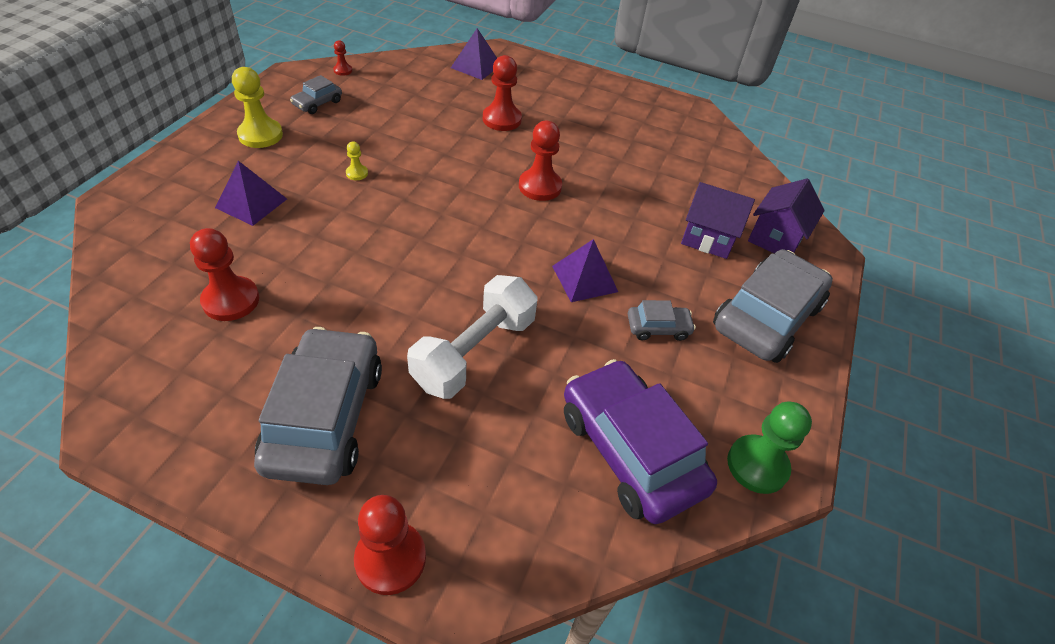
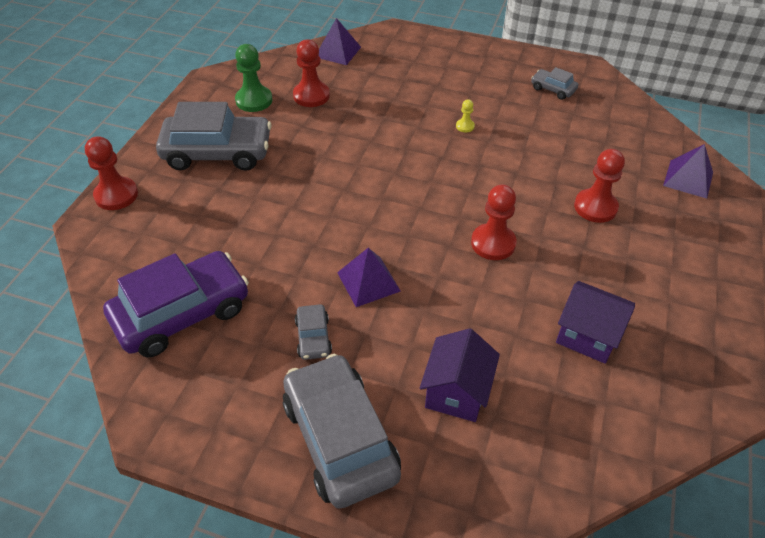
camera: 90 degrees right, 0 degrees up
purple pyramid [215,161,287,226] -> purple pyramid moved to [318,18,361,65]
yellow pawn [232,67,283,148] -> none
red pawn [333,40,352,76] -> none
white dumbbell [407,275,538,399] -> none
grey car [713,249,833,363] -> grey car turned 150 degrees counterclockwise [283,354,401,509]
green pawn [727,402,812,494] -> green pawn moved to [235,44,273,112]
purple house [748,179,825,254] -> purple house moved to [556,281,635,364]

